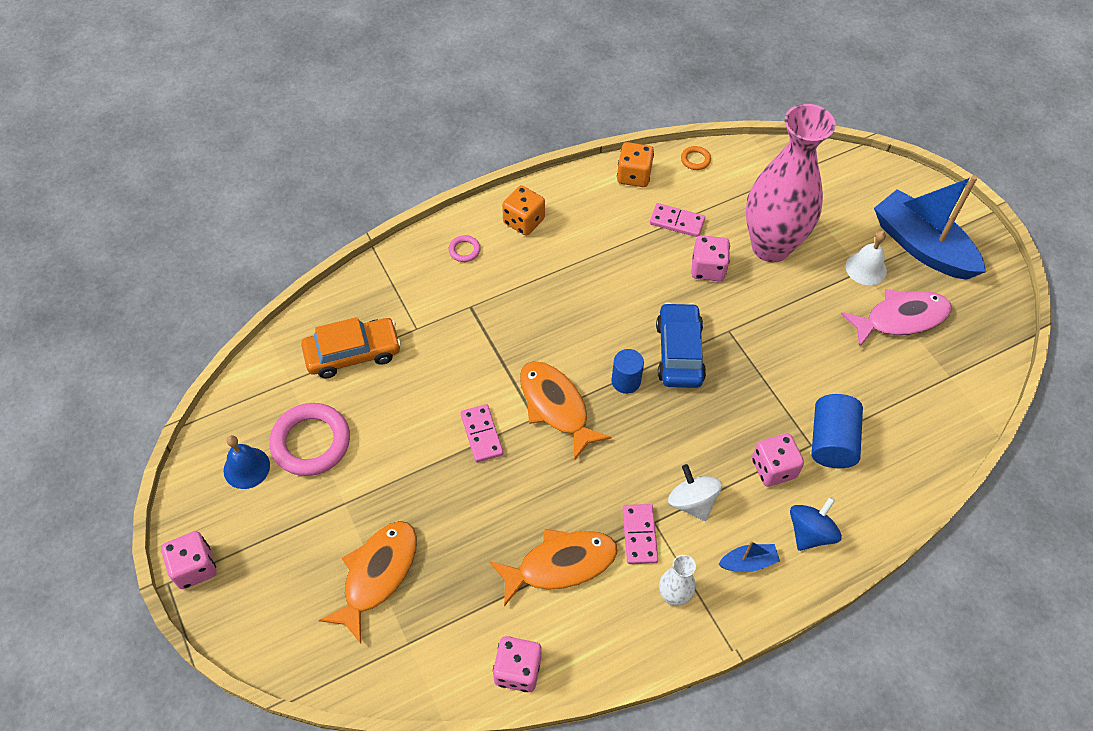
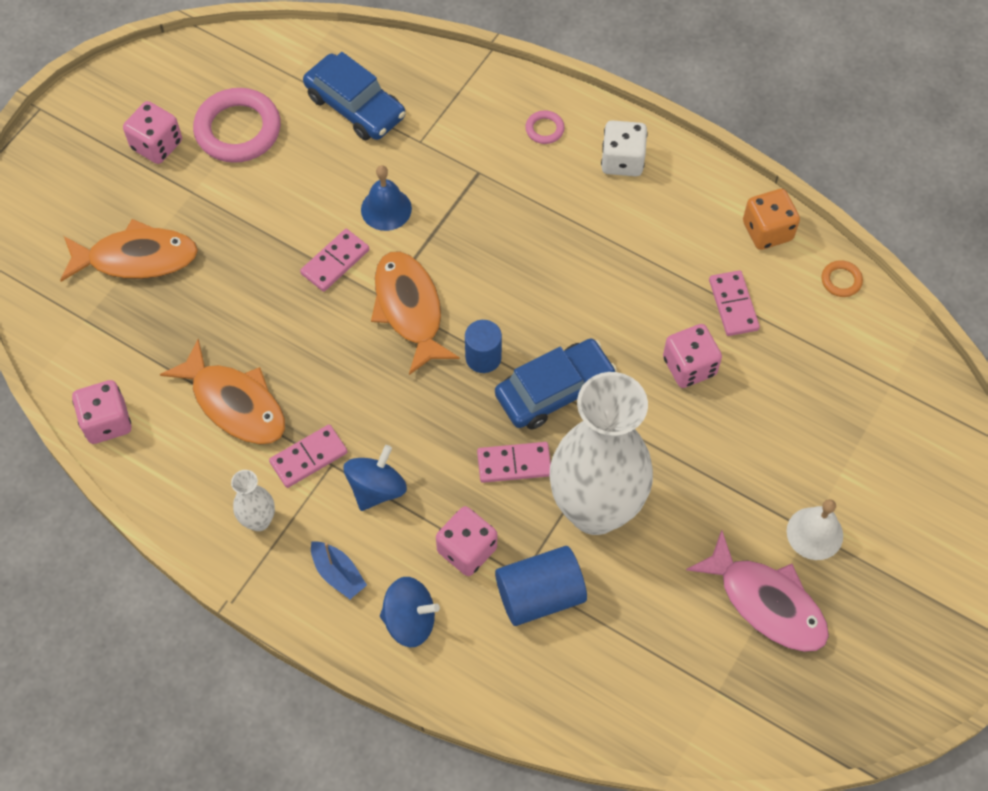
camera: 60 degrees right, 5 degrees up
pink dice [161,531,217,589] -> pink dice moved to [123,101,182,164]
blue bell [223,435,270,489] -> blue bell moved to [361,165,412,231]
orange car [301,317,401,379] -> blue car [303,52,406,141]
orange dice [502,185,545,236] -> white dice [601,120,648,176]
orange fish [520,361,611,461] -> orange fish turned 45 degrees counterclockwise [371,251,460,375]
white spinning top [668,464,722,521] -> blue spinning top [344,445,407,511]
pink vase [746,104,835,262] -> none
blue boat [874,175,986,280] -> none
none -> pink domino [477,442,551,483]
none -> white vase [550,372,653,535]

